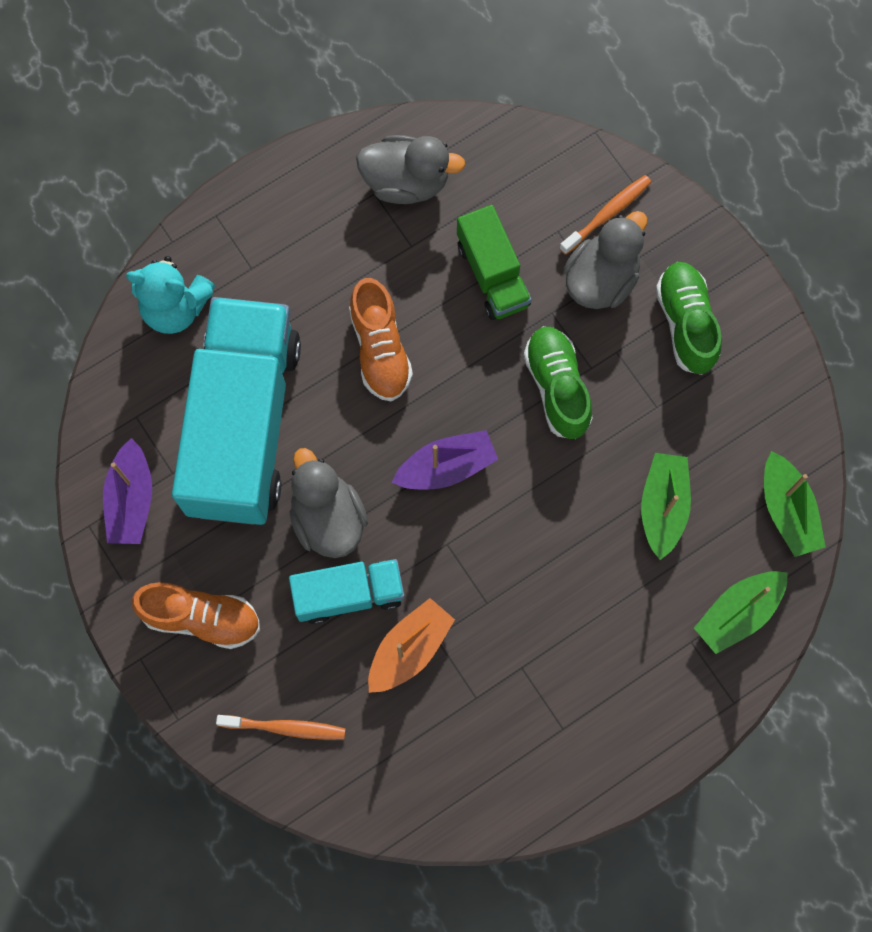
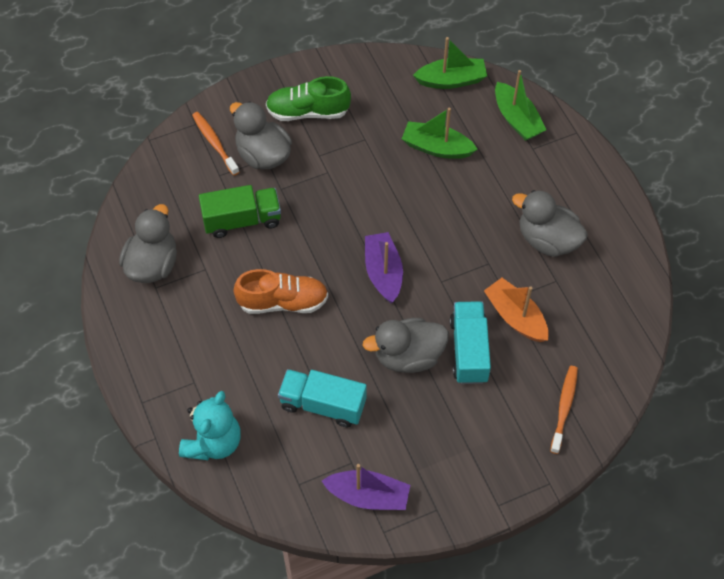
camera: 80 degrees left, 15 degrees down
orange shoe [132,582,260,649] -> none
turquoise truck [172,297,301,525] -> turquoise truck [278,369,367,427], size x0.49
green shoe [524,326,593,439] -> none
none -> grey duck [512,190,588,257]

